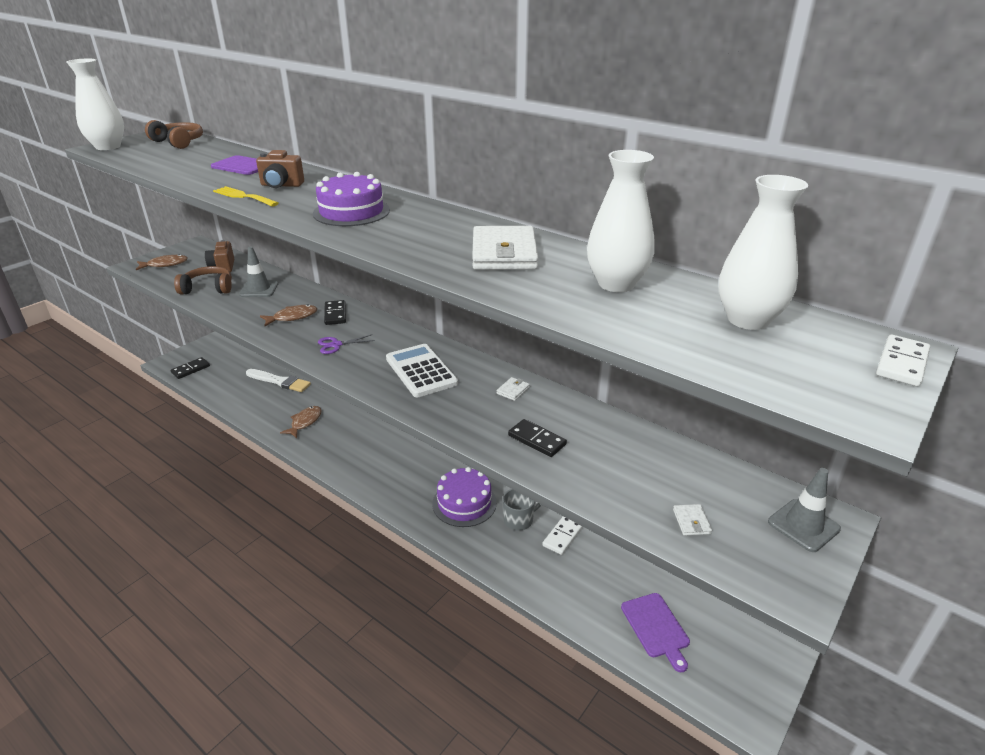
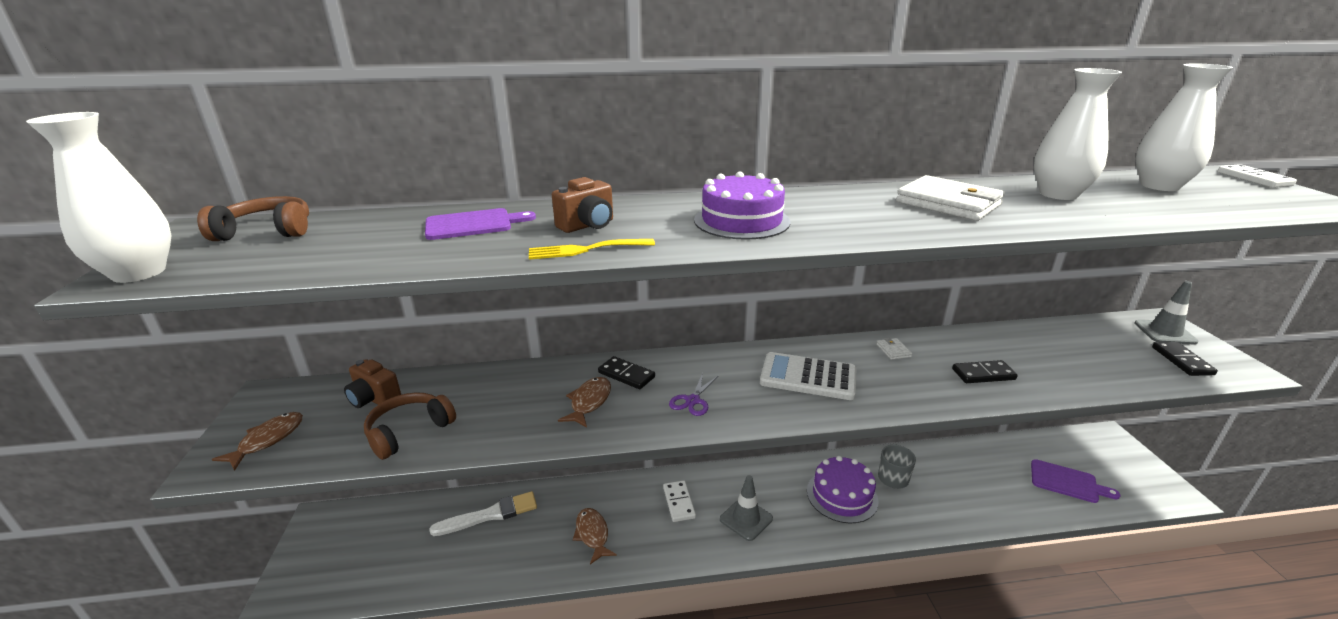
camera: 45 degrees left, 5 degrees down
black domino [171,357,210,379] -> black domino moved to [1152,342,1218,376]
grey traffic cone [239,246,278,297] -> grey traffic cone moved to [720,475,773,541]
white domino [542,516,583,555] -> white domino moved to [663,480,696,522]
white wallet [673,504,712,536] -> none

